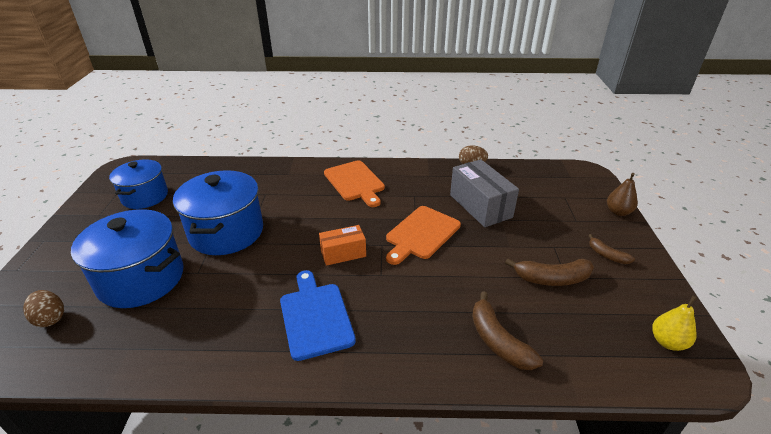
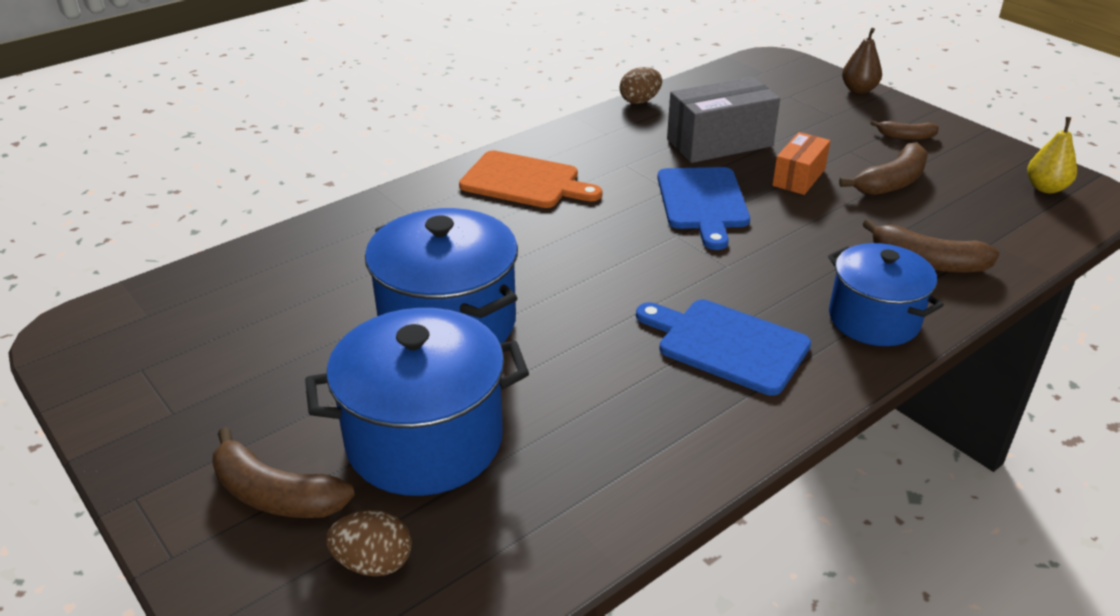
camera: 40 degrees left, 0 degrees up
blue pot [109,160,168,209] -> blue pot moved to [828,243,944,346]
orange box [319,225,366,266] -> orange box moved to [772,132,831,195]
orange cutting board [386,206,461,265] -> blue cutting board [657,167,750,250]
grey box [450,159,519,227] -> grey box turned 45 degrees counterclockwise [667,77,780,163]
none -> brown banana [213,427,355,518]

